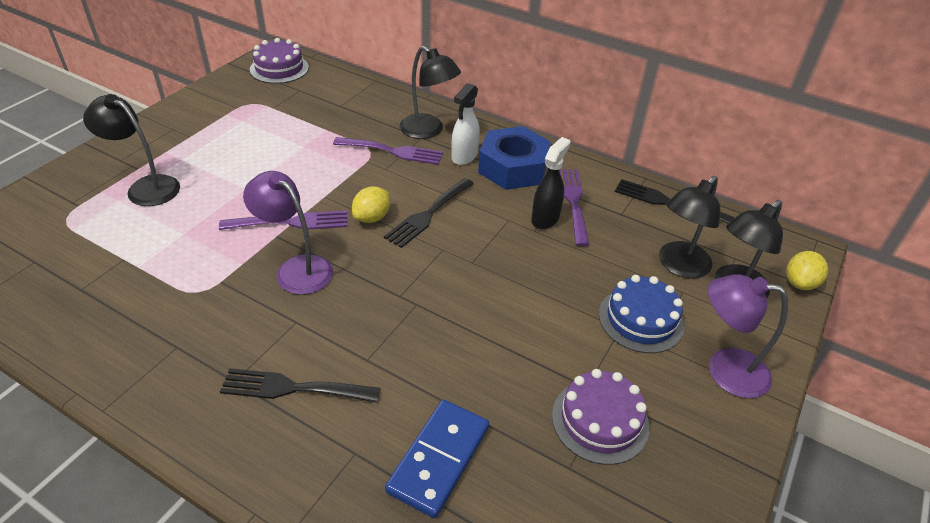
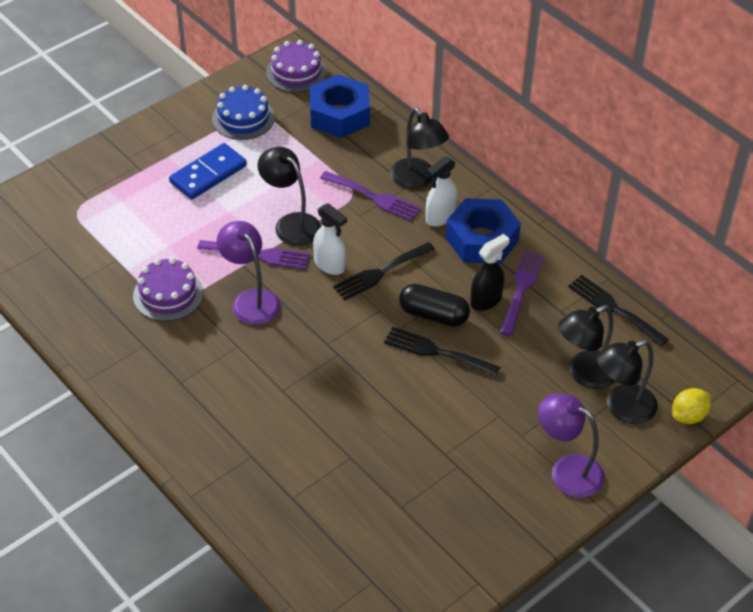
camera: 20 degrees right, 5 degrees up
black lamp [83,94,180,206] -> black lamp moved to [257,147,321,246]
black fork [220,368,380,403] -> black fork moved to [384,327,500,377]
yellow lemon [352,187,390,223] -> white spray bottle [313,203,347,275]
blue domino [385,400,489,518] -> blue domino moved to [169,143,247,200]
purple cake [552,369,649,465] -> purple cake moved to [133,257,203,321]
blue cake [599,275,685,353] -> blue cake moved to [212,85,275,140]
none -> blue nut [309,74,370,138]
none -> black capsule [399,284,470,327]

